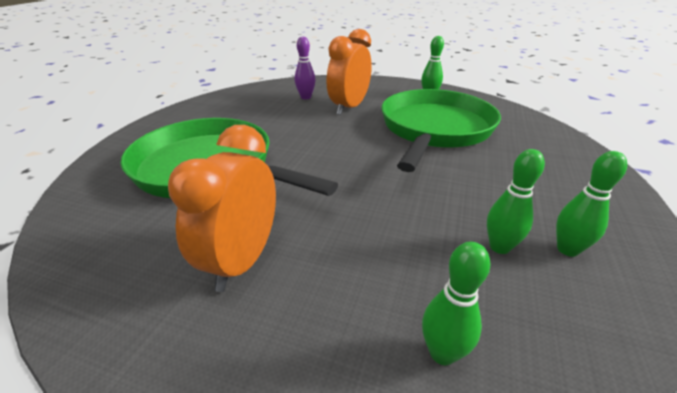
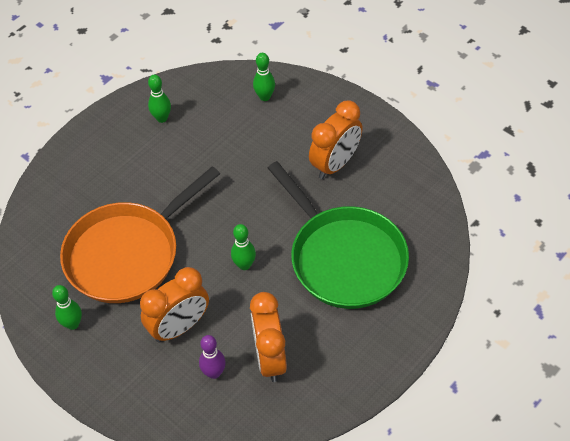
camera: 155 degrees left, 20 degrees up
green pan [381,89,501,172] -> orange pan [60,166,220,303]
green bowling pin [487,149,545,254] -> green bowling pin moved to [231,224,256,270]
none -> orange clock [250,292,287,382]

